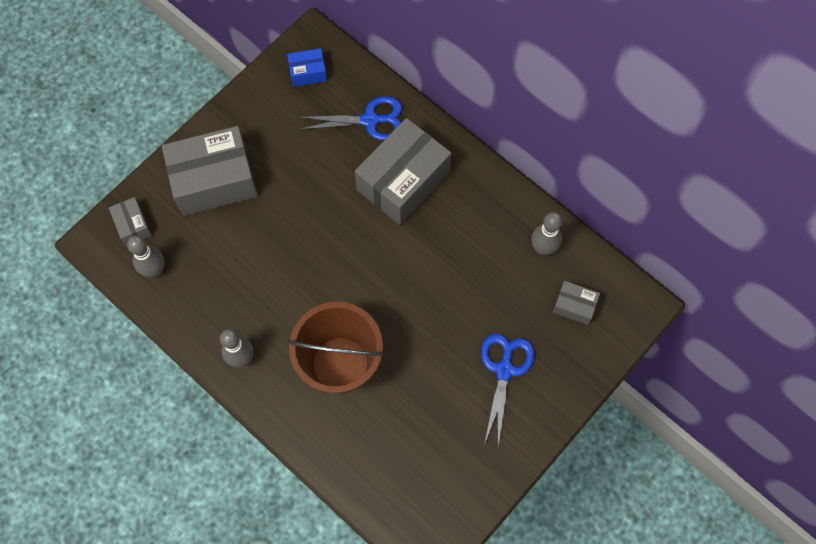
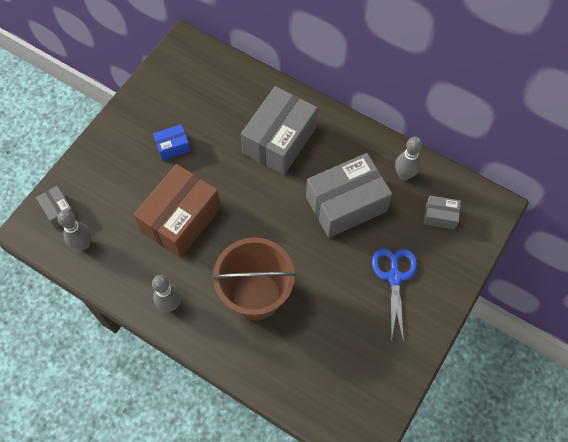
camera: 10 degrees left, 5 degrees down
grey box [162,126,258,216] -> grey box moved to [306,153,392,238]
blue box [287,48,327,87] -> blue box moved to [153,124,191,161]
blue scissors [298,96,402,141] -> none
none -> brown box [133,164,221,258]

